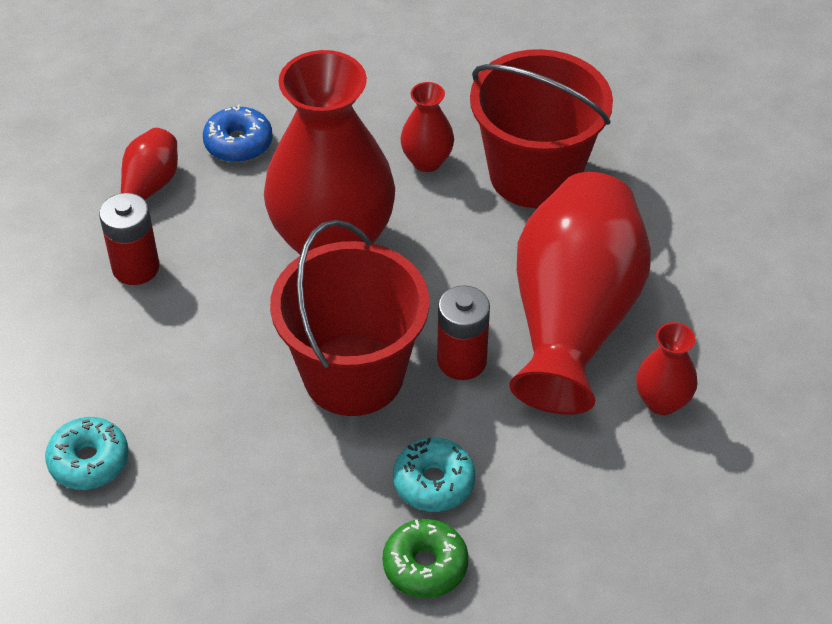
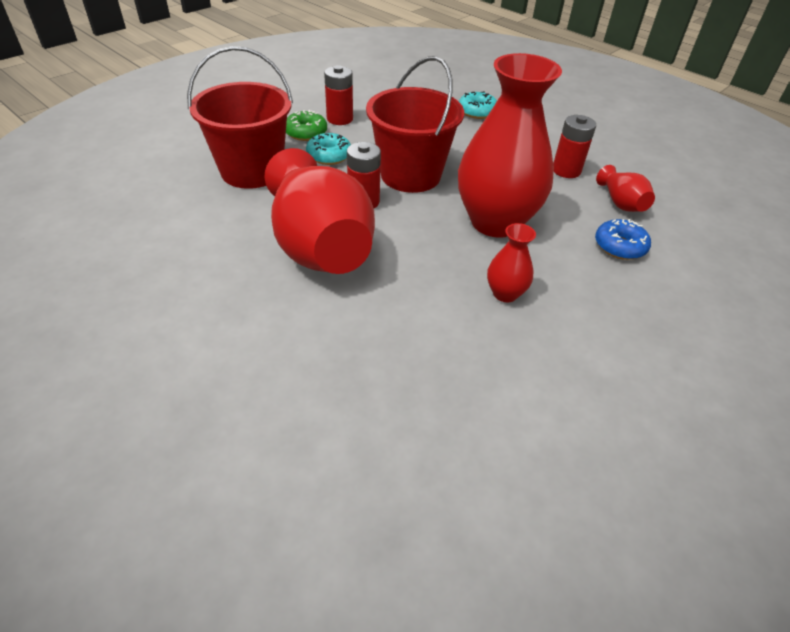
camera: 140 degrees right, 5 degrees down
red bucket [470,49,613,208] -> red bucket moved to [187,46,293,189]
red vase [636,322,698,415] -> none
none -> red battery [324,65,353,125]

